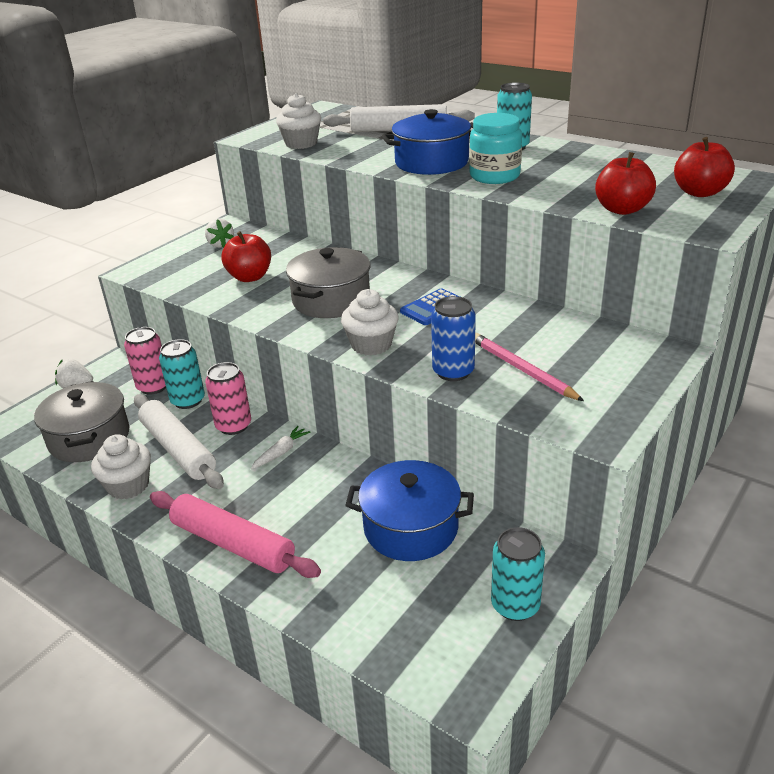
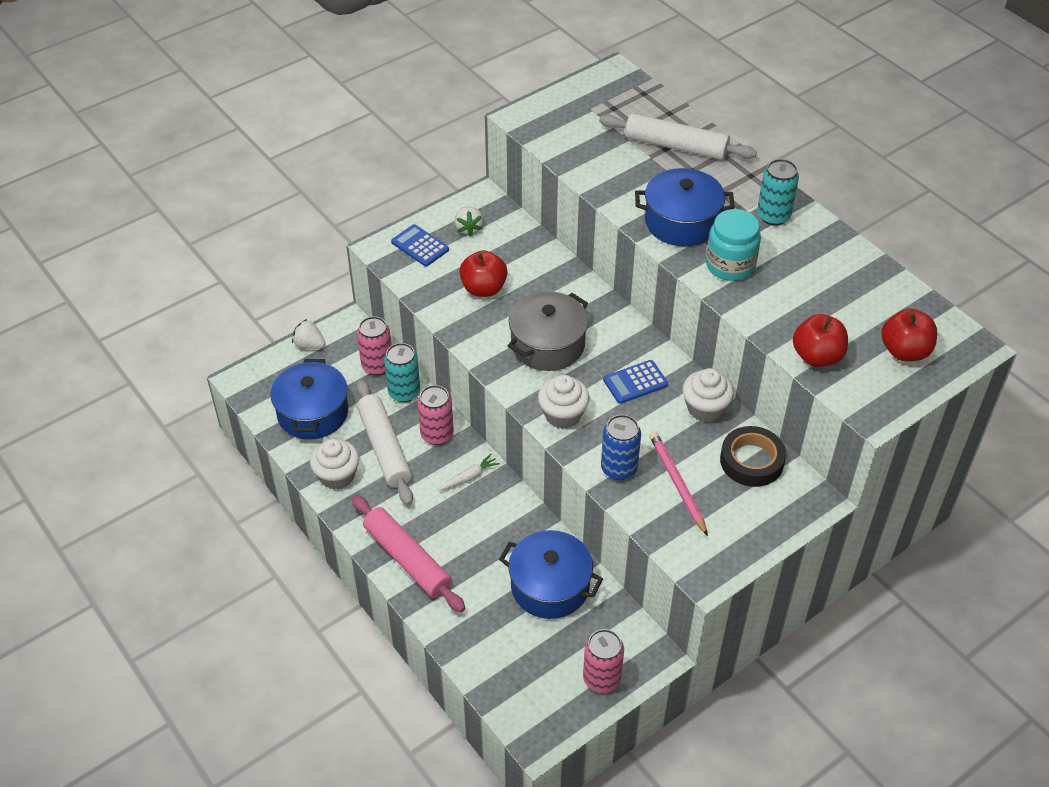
camera: 15 degrees right, 15 degrees up
grey pot [34,381,130,462] -> blue pot [270,359,348,439]
white cupcake [276,93,321,149] -> white cupcake moved to [683,368,734,422]
turquoise can [491,527,545,621] -> pink can [583,629,624,693]
none -> blue calculator [391,224,449,266]
none -> black tape [720,426,786,487]

